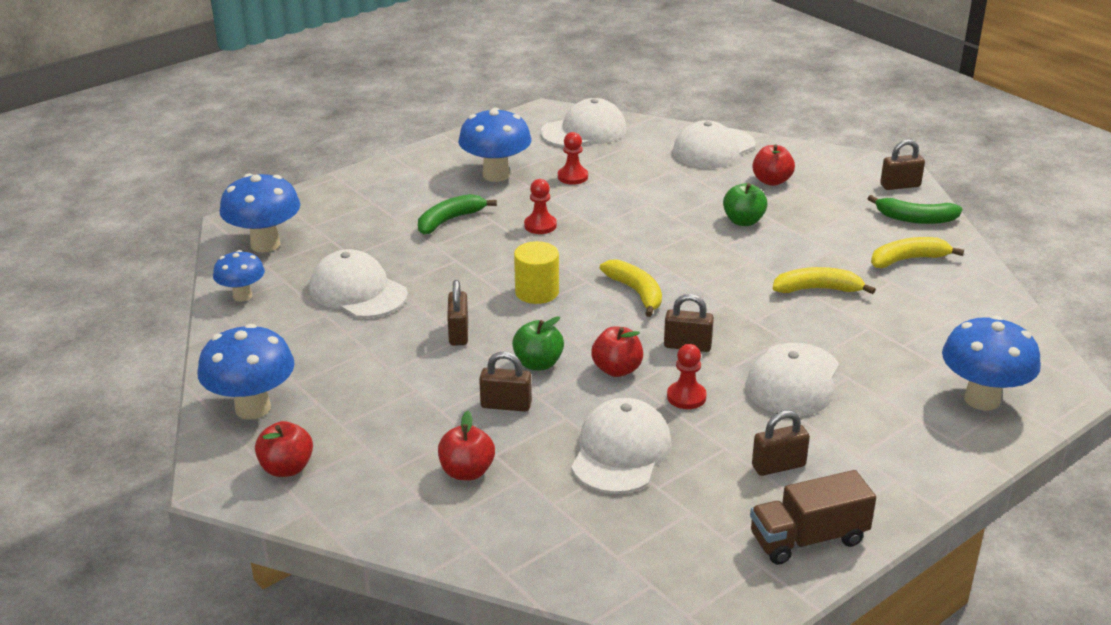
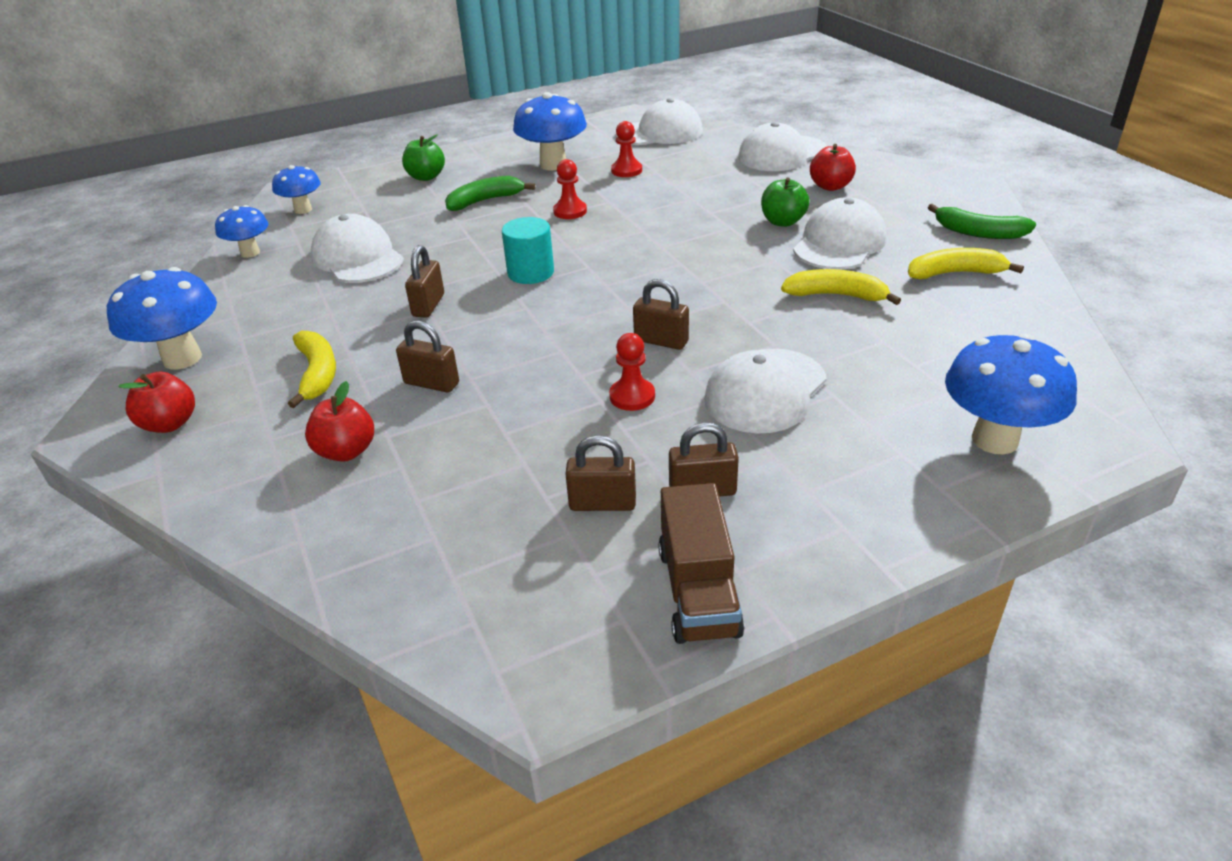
camera: 15 degrees right, 5 degrees up
blue mushroom [219,173,300,253] -> blue mushroom [272,165,321,214], size x0.61
green apple [512,316,564,370] -> green apple moved to [402,134,445,181]
yellow cylinder [514,241,559,304] -> turquoise cylinder [502,217,554,284]
white cap [571,398,671,494] -> white cap moved to [793,197,887,270]
red apple [591,326,643,377] -> none
yellow banana [600,259,662,317] -> yellow banana moved to [288,331,336,408]
brown truck [750,470,876,565] -> brown truck turned 90 degrees counterclockwise [658,483,745,644]
brown padlock [880,139,925,190] -> brown padlock moved to [566,435,636,511]

